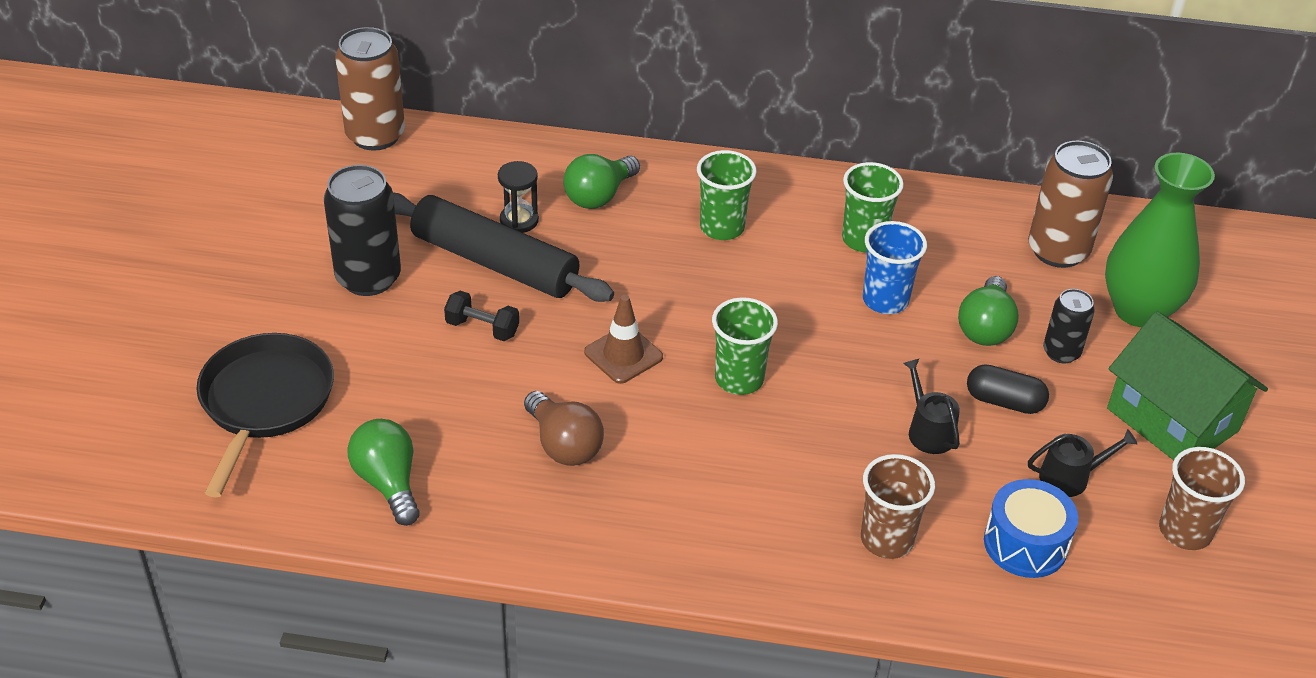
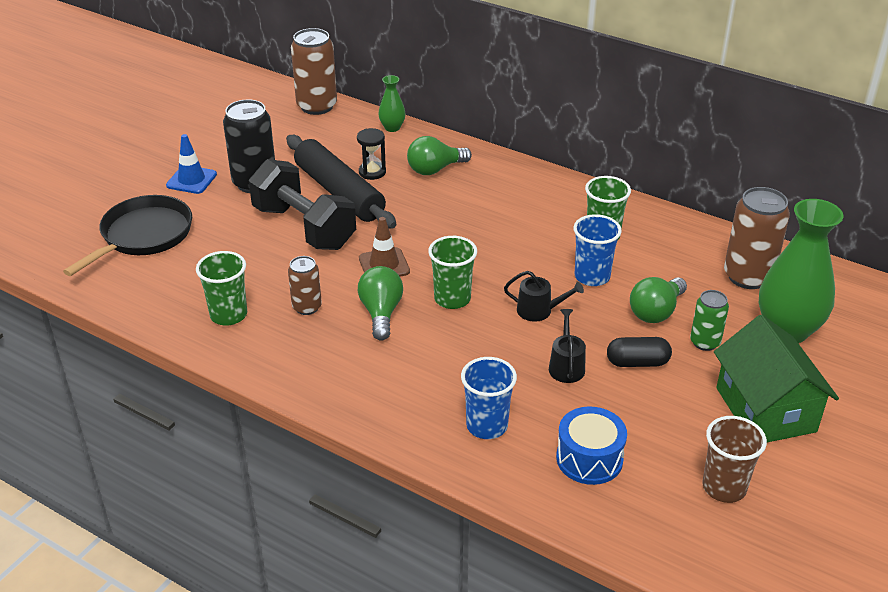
camera: 25 degrees right, 5 degrees down
green light bulb [348,419,420,526] -> green light bulb moved to [358,266,403,341]
black dumbbell [444,291,519,341] -> black dumbbell [249,159,356,250], size x2.30
brown light bulb [524,391,604,466] -> brown can [288,256,322,315]
green cup [697,150,757,240] -> green cup moved to [196,251,247,326]
brown cup [861,454,935,559] -> blue cup [461,357,517,439]
black capsule [967,364,1049,414] -> black capsule turned 45 degrees counterclockwise [607,337,672,367]
black watering can [1028,429,1137,497] -> black watering can moved to [504,271,584,322]
black can [1043,289,1095,364] -> green can [690,290,729,351]
none -> blue traffic cone [166,134,217,194]
none -> green vase [378,75,406,132]

